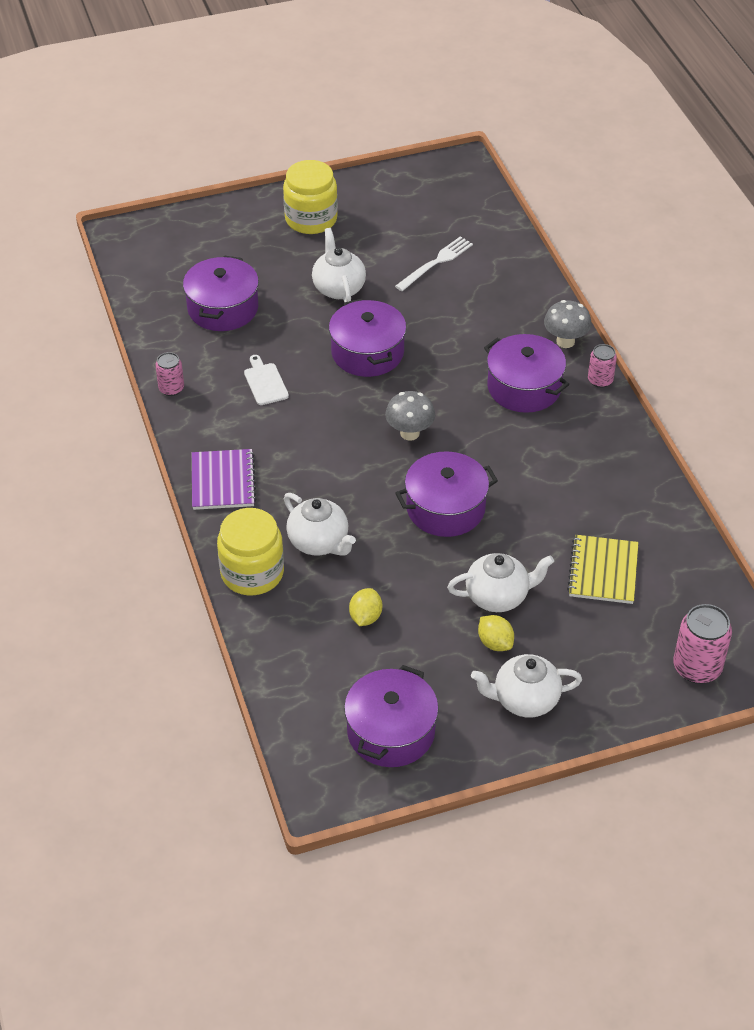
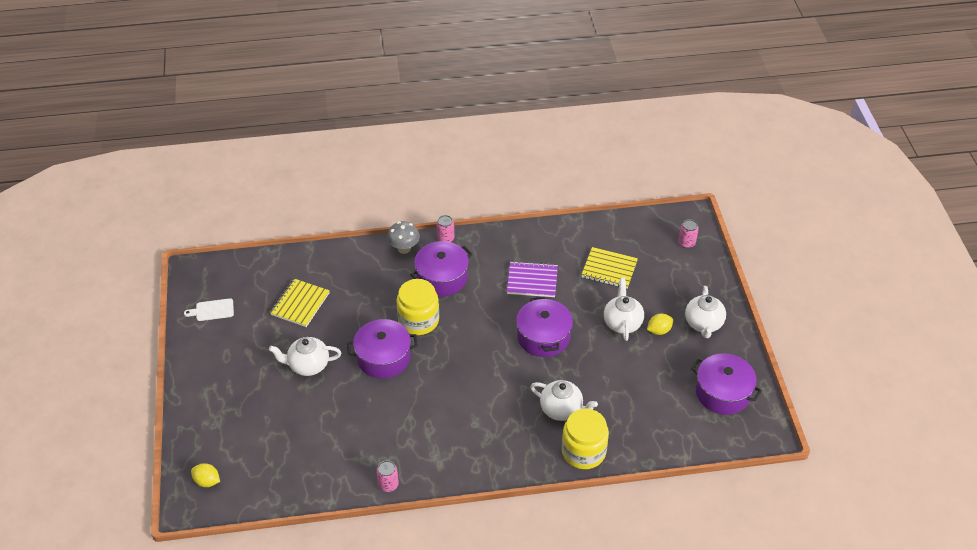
camera: 80 degrees left, 0 degrees up
purple pot [183,255,259,331] -> none
purple notebook [192,449,256,510] -> purple notebook moved to [507,261,558,297]
white cutting board [244,355,289,405] -> white cutting board moved to [184,298,234,321]
yellow jar [283,160,338,234] -> yellow jar moved to [396,279,439,335]
white teapot [284,493,356,556] -> white teapot turned 60 degrees clockwise [530,380,598,421]
yellow lemon [349,588,382,626] -> yellow lemon moved to [191,463,220,487]
grey mushroom [385,391,435,441] -> none
white fork [395,236,473,291] -> yellow notebook [270,279,330,327]
pink can [673,604,732,684] -> pink can [679,219,699,248], size x0.60

